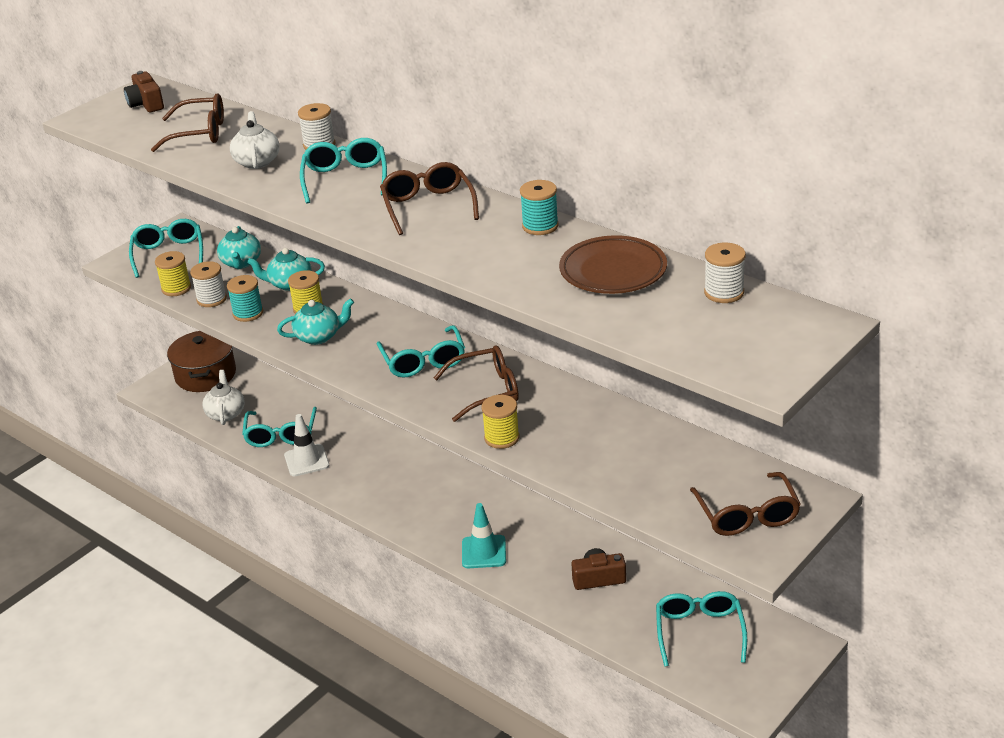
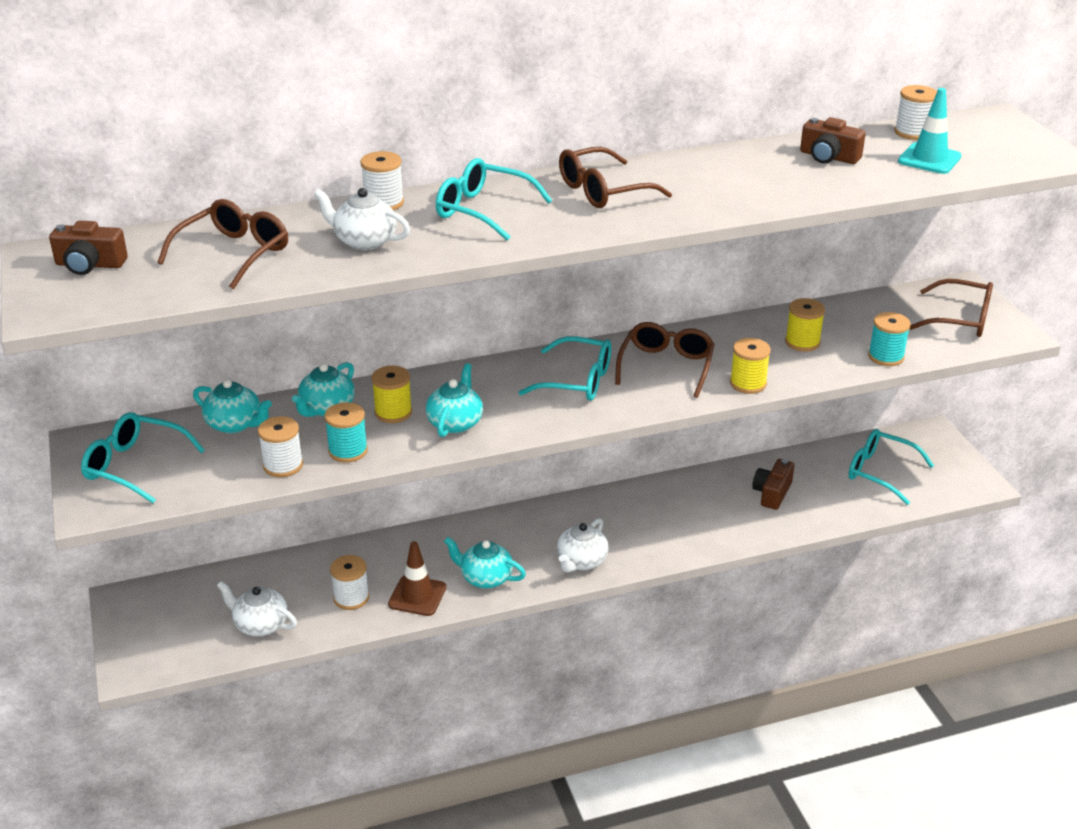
camera: 60 degrees left, 0 degrees up
yellow spool [155,251,191,296] -> yellow spool moved to [785,298,825,352]
brown pot [167,331,236,392] -> none
turquoise glasses [242,407,317,447] -> white spool [330,555,369,610]
white traffic cone [284,414,329,476] -> brown traffic cone [388,541,446,616]
brown glasses [380,162,479,235] -> brown glasses turned 45 degrees counterclockwise [559,147,672,208]
turquoise traffic cone [462,503,506,568] -> turquoise traffic cone moved to [898,88,962,174]
turquoise spool [520,180,559,235] -> turquoise spool moved to [868,312,911,366]
brown plate [559,235,667,294] -> brown camera [800,117,866,164]
none -> turquoise teapot [444,537,526,588]
none -> white teapot [557,518,609,573]

